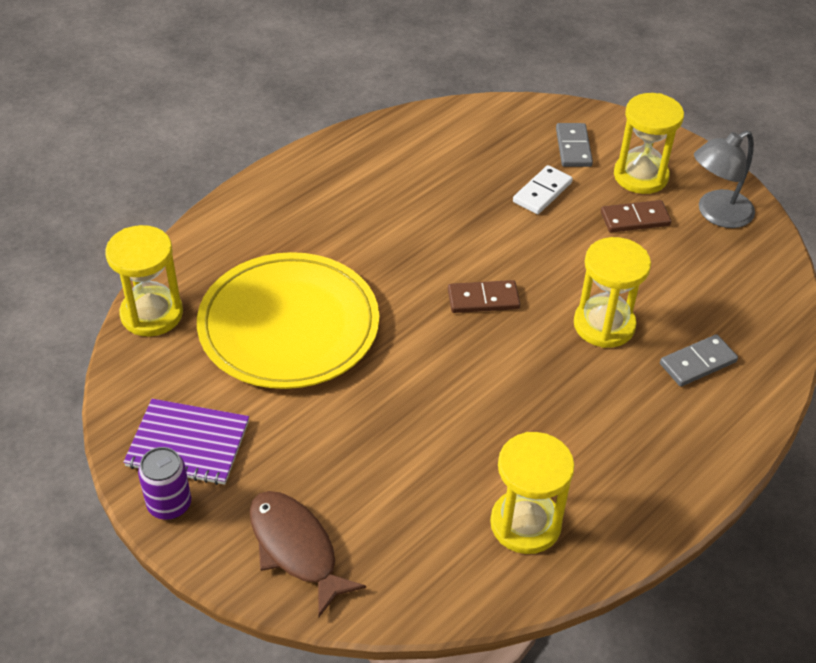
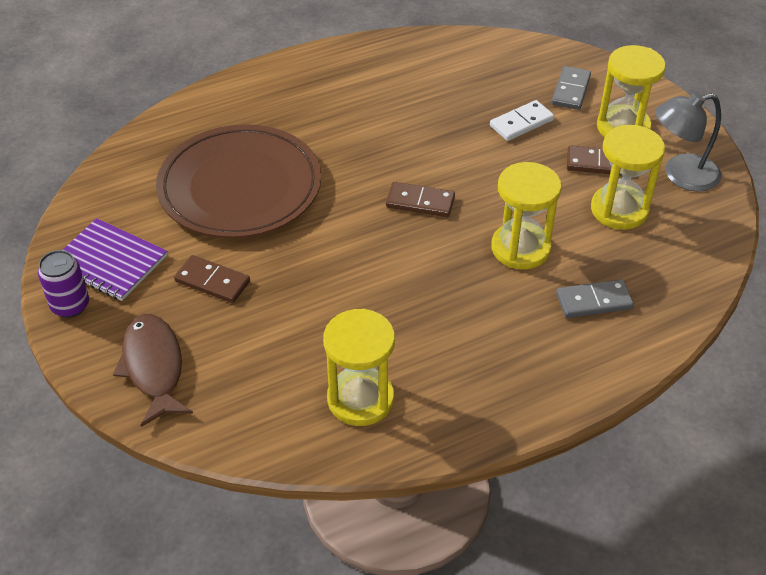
camera: 20 degrees right, 0 degrees up
yellow hourglass [105,225,183,337] -> yellow hourglass moved to [591,125,665,230]
yellow plate [197,252,379,389] -> brown plate [156,124,321,238]
none -> brown domino [174,255,250,303]

